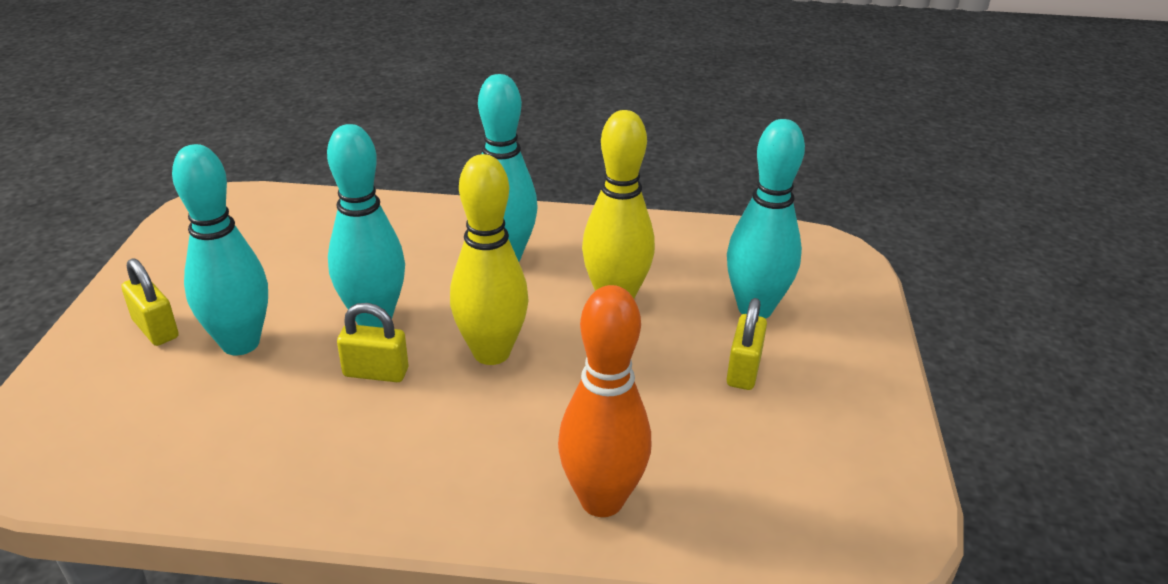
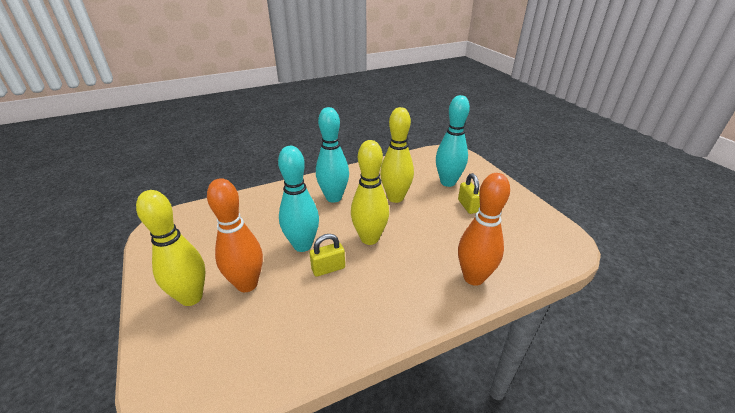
camera: 30 degrees left, 0 degrees up
yellow padlock [121,258,179,346] -> yellow bowling pin [136,190,206,306]
turquoise bowling pin [172,144,268,355] -> orange bowling pin [207,178,263,292]

